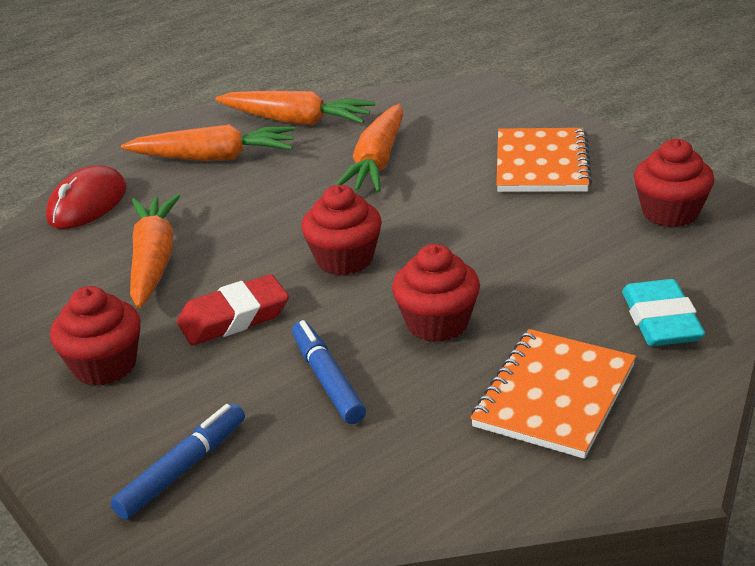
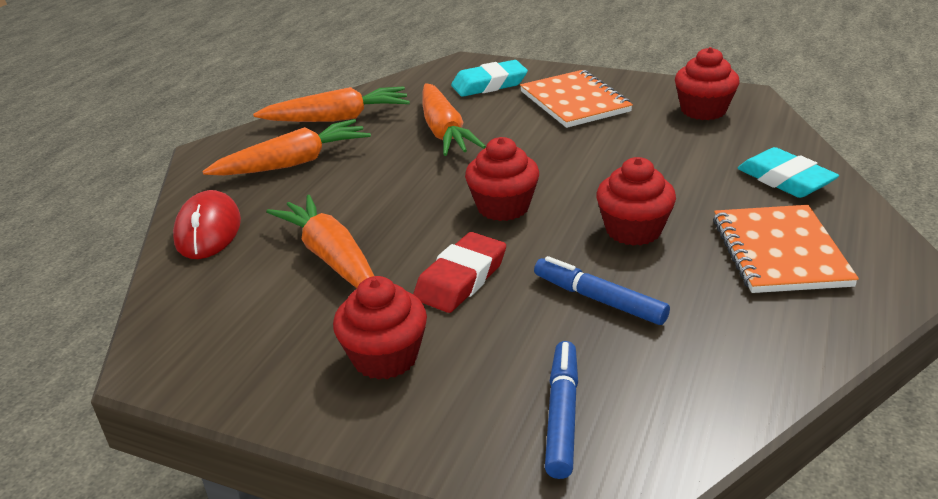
camera: 30 degrees left, 0 degrees up
none -> turquoise eraser [451,60,528,97]

